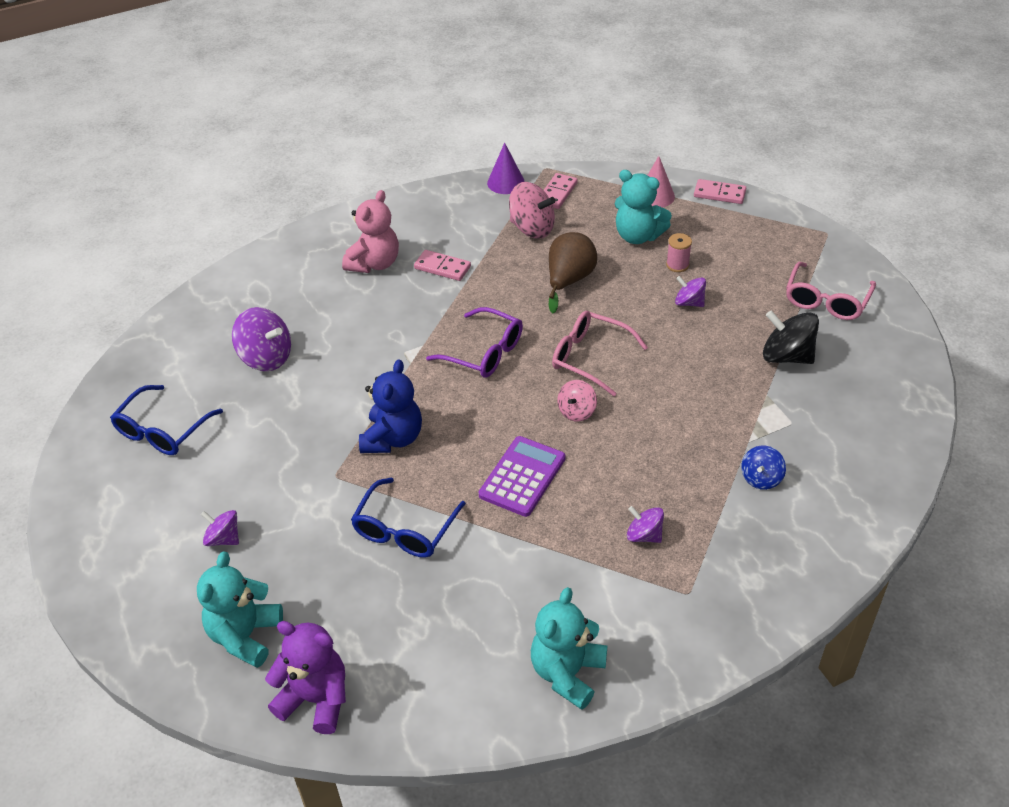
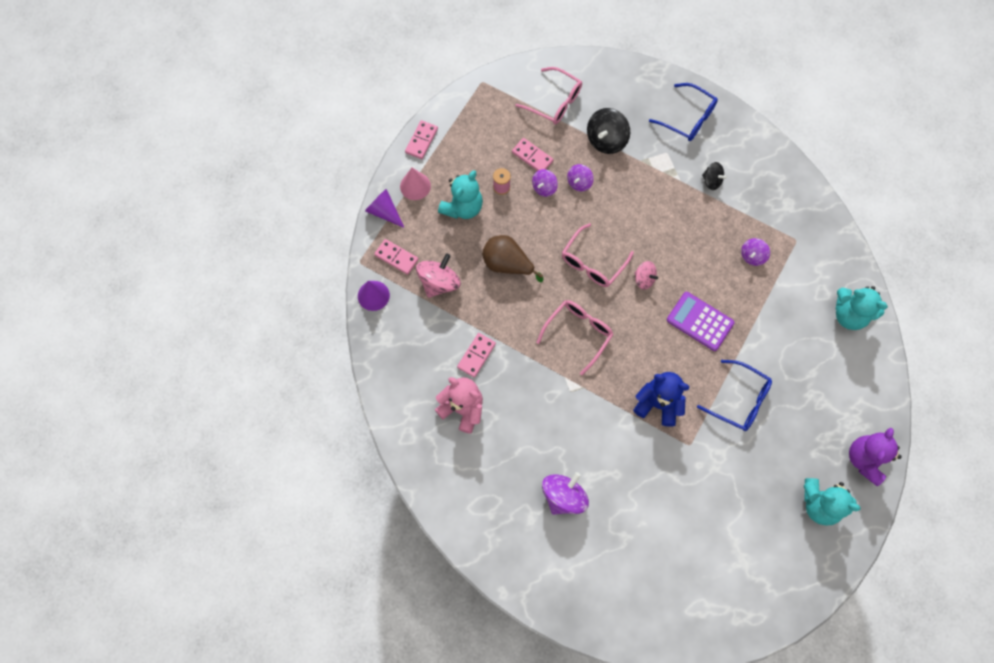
camera: 85 degrees left, 25 degrees up
blue glasses [110,385,223,455] -> blue glasses moved to [649,83,718,141]
purple spinning top [201,510,239,546] -> purple spinning top moved to [567,164,594,192]
purple glasses [426,307,523,378] -> pink glasses [536,300,613,375]
blue spinning top [741,446,786,490] -> black spinning top [702,162,727,190]
none -> purple cone [365,189,404,228]
none -> pink domino [512,138,553,171]

